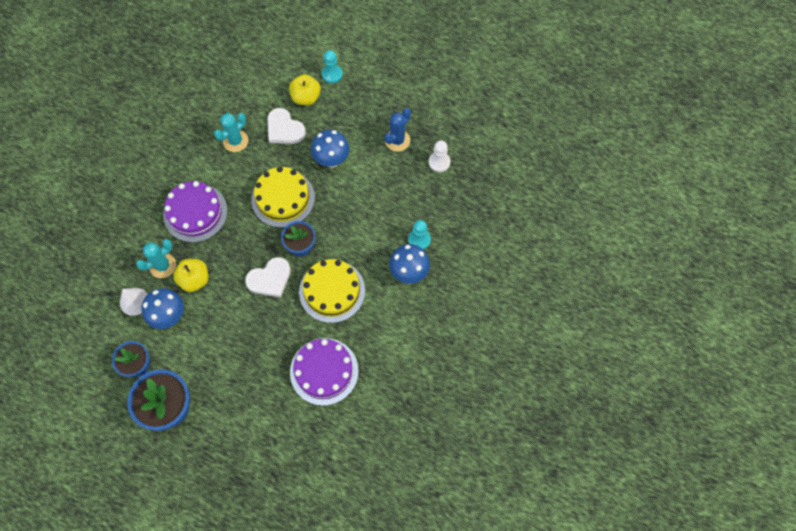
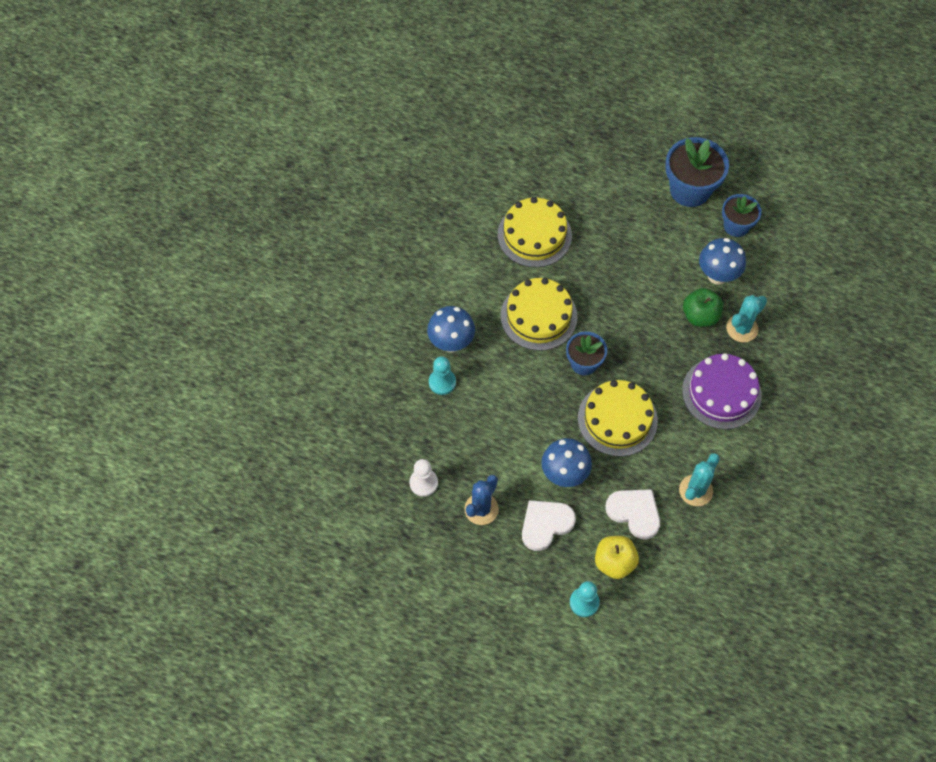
camera: 175 degrees right, 5 degrees down
white cone [120,288,148,316] -> none
yellow apple [173,258,208,292] -> green apple [683,288,723,327]
white heart [245,257,291,298] -> white heart moved to [522,500,576,551]
purple cake [290,338,359,406] -> yellow cake [498,197,572,267]

